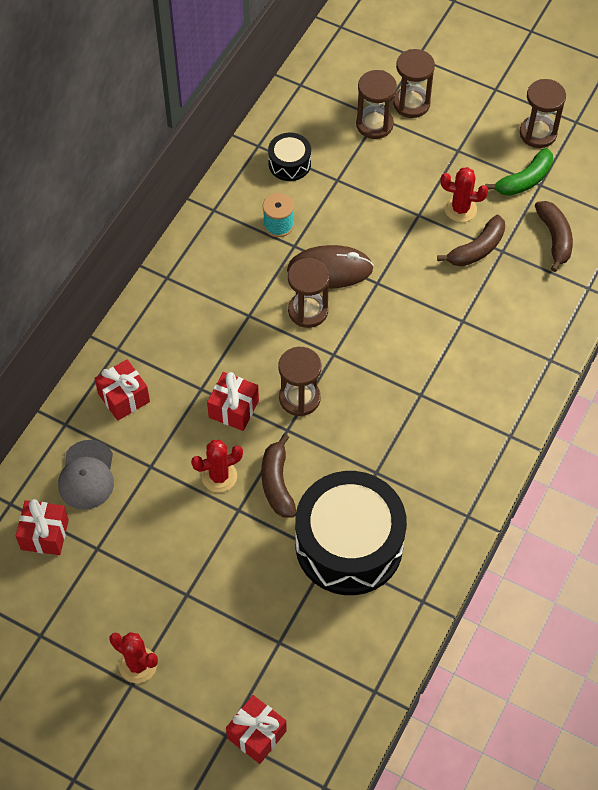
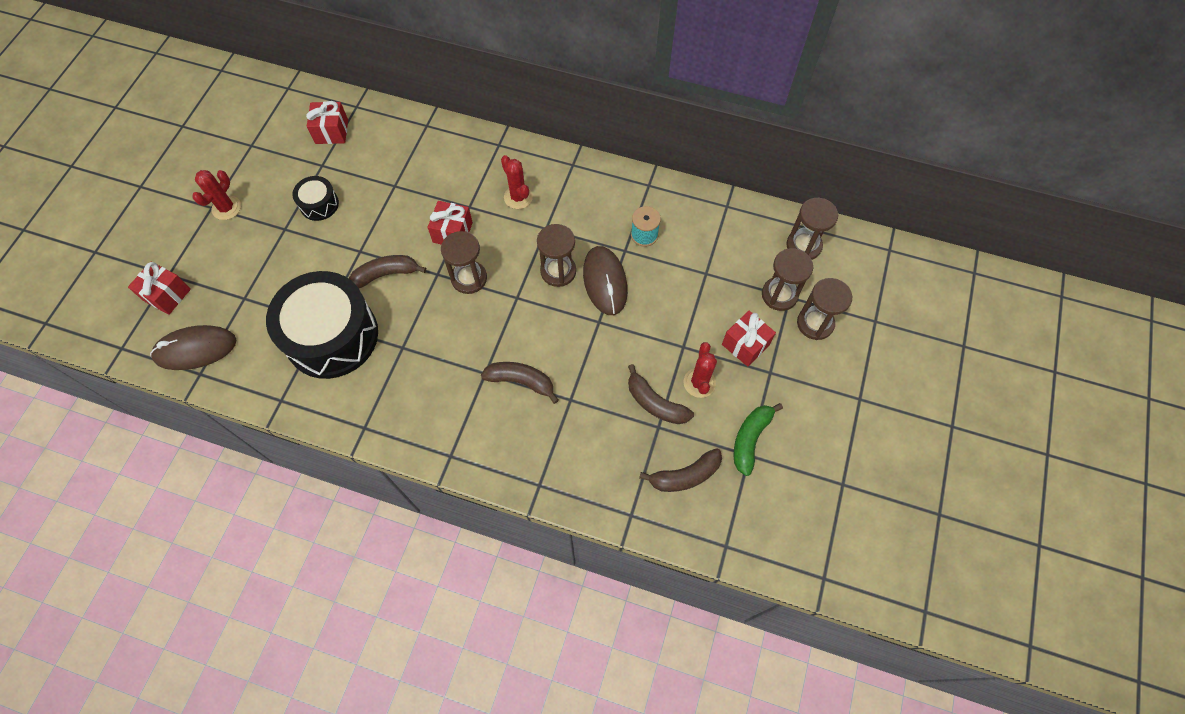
camera: 80 degrees right, 5 degrees up
grey cap [58,440,114,510] -> none
red gift [94,359,150,421] -> red gift moved to [722,310,776,367]
red cactus [191,440,243,492] -> red cactus moved to [501,155,533,209]
black drum [268,133,311,181] -> black drum moved to [292,176,339,221]
green banana [485,148,553,196] -> green banana turned 75 degrees clockwise [734,403,783,476]
brown hourglass [519,79,566,148] -> brown hourglass moved to [786,198,838,260]
none -> brown mouse [150,325,236,370]
none -> brown banana [481,362,559,404]

